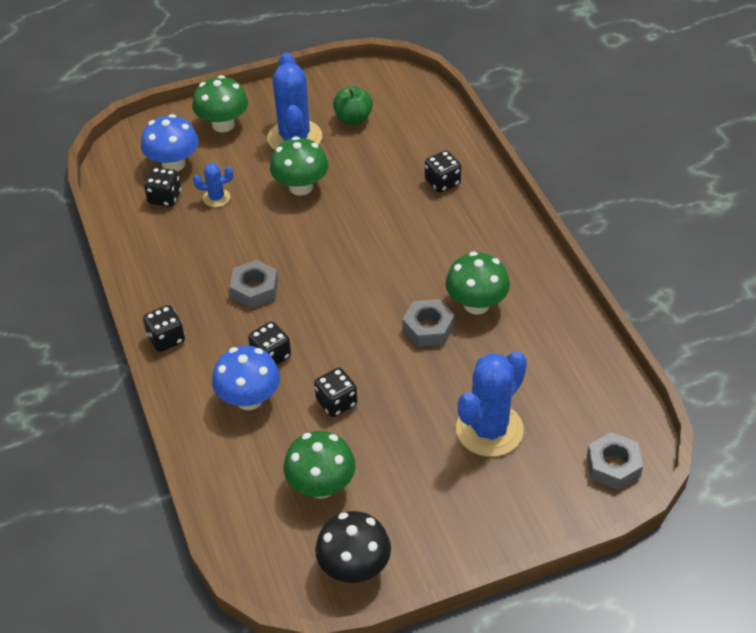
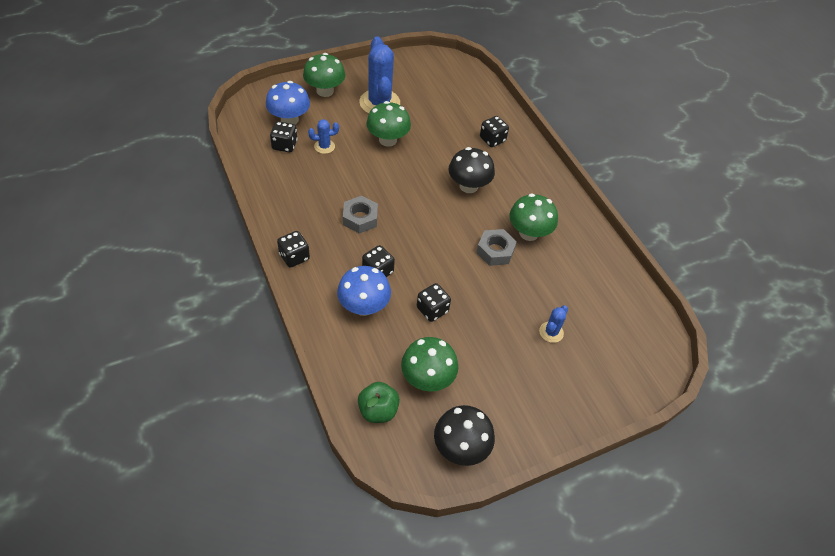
camera: 10 degrees left, 5 degrees up
green apple [333,86,373,125] -> green apple moved to [358,382,400,423]
blue cactus [456,351,527,457] -> blue cactus [539,305,568,343], size x0.48
grey nut [587,432,643,490] -> none
none -> black mushroom [449,147,495,193]

